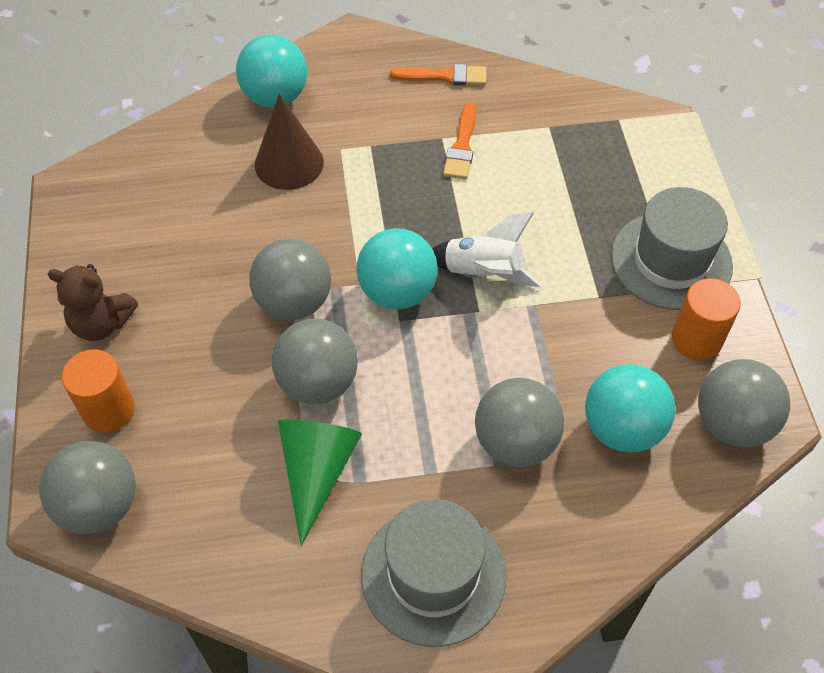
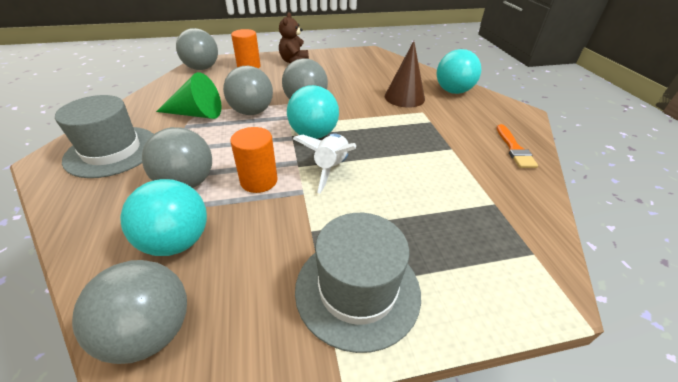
camera: 85 degrees right, 15 degrees down
orange brush [443,103,476,179] -> none
orange cylinder [672,278,741,360] -> orange cylinder moved to [230,127,278,193]

